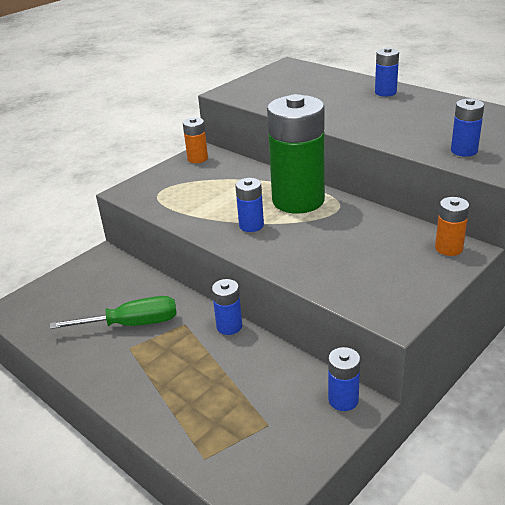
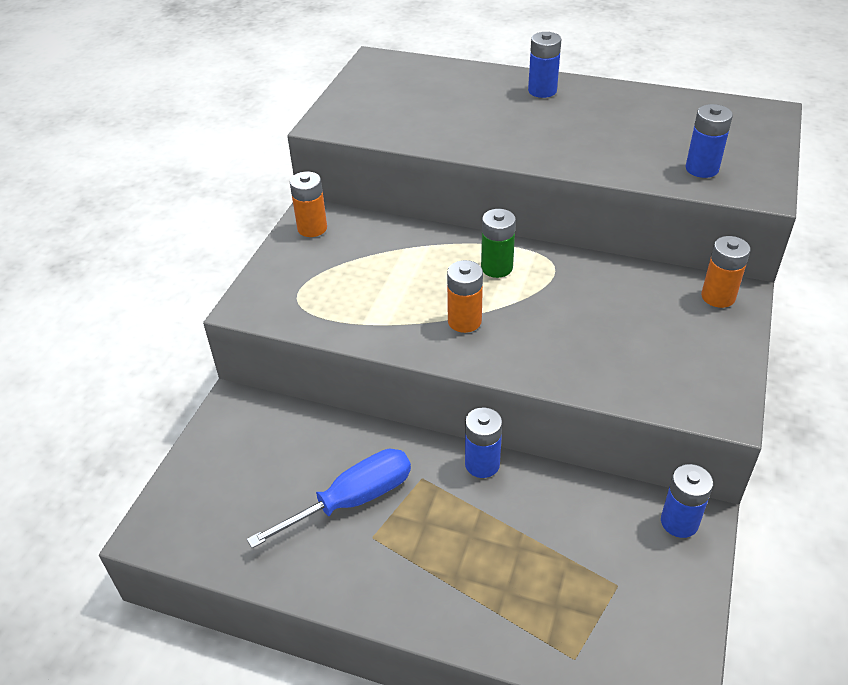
camera: 25 degrees left, 10 degrees up
green screwdriver [49,296,177,329] -> blue screwdriver [247,449,411,548]
blue battery [235,178,264,232] -> orange battery [447,260,483,333]
green battery [267,94,325,214] -> green battery [481,209,516,278], size x0.45

